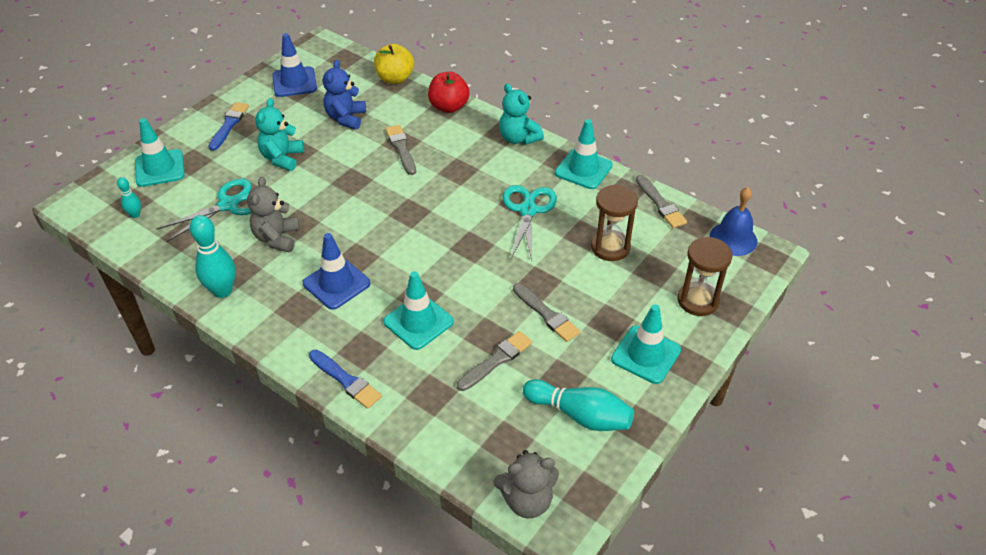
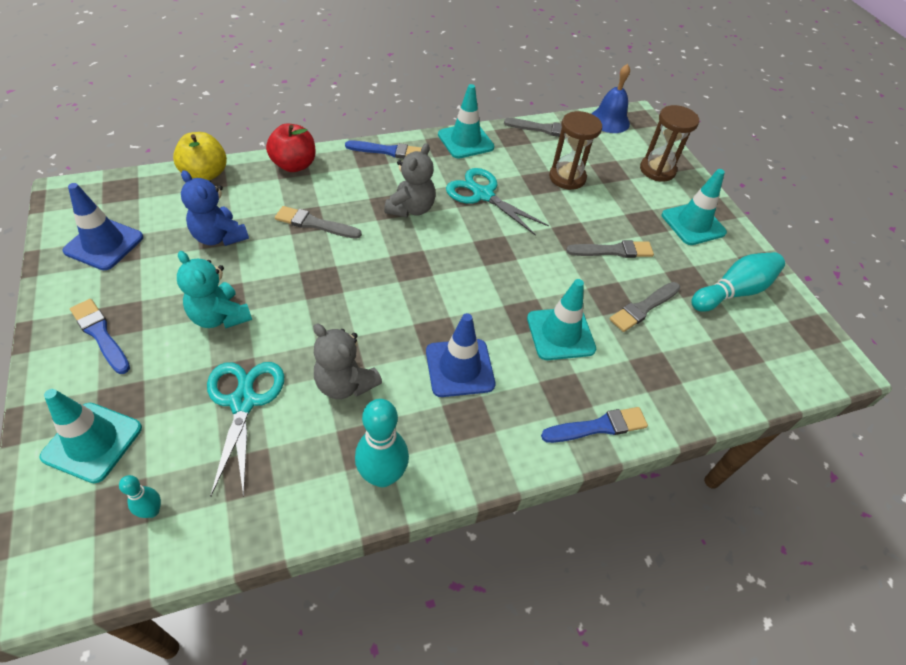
camera: 60 degrees left, 5 degrees up
grey brush [457,331,532,391] -> grey brush turned 120 degrees counterclockwise [610,282,680,332]
grey teddy bear [493,450,559,518] -> grey teddy bear moved to [384,143,435,217]
turquoise teddy bear [499,84,544,145] -> blue brush [345,140,422,159]

